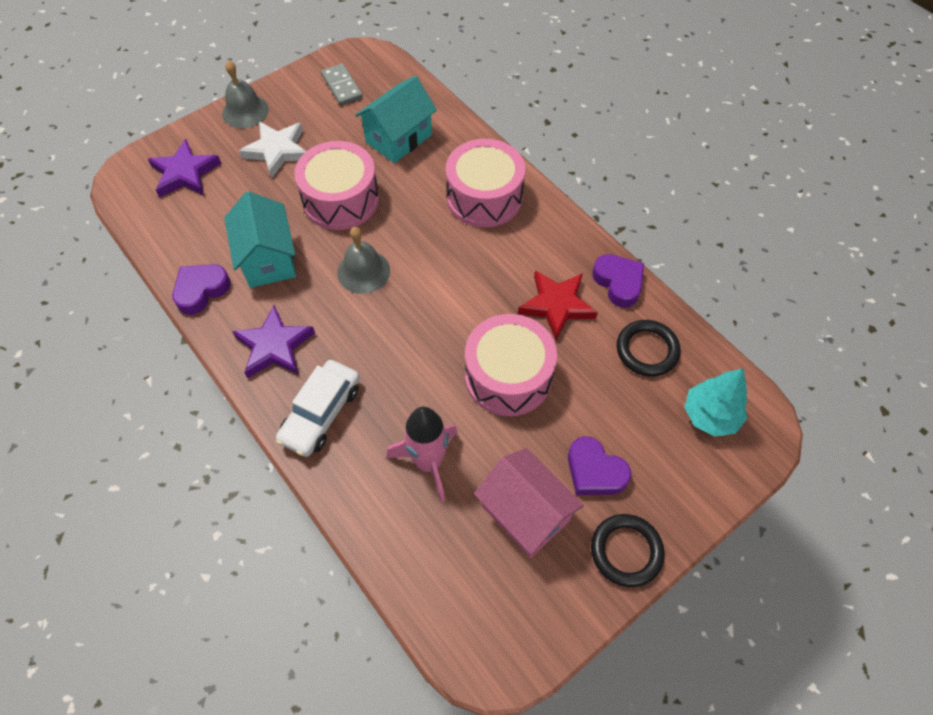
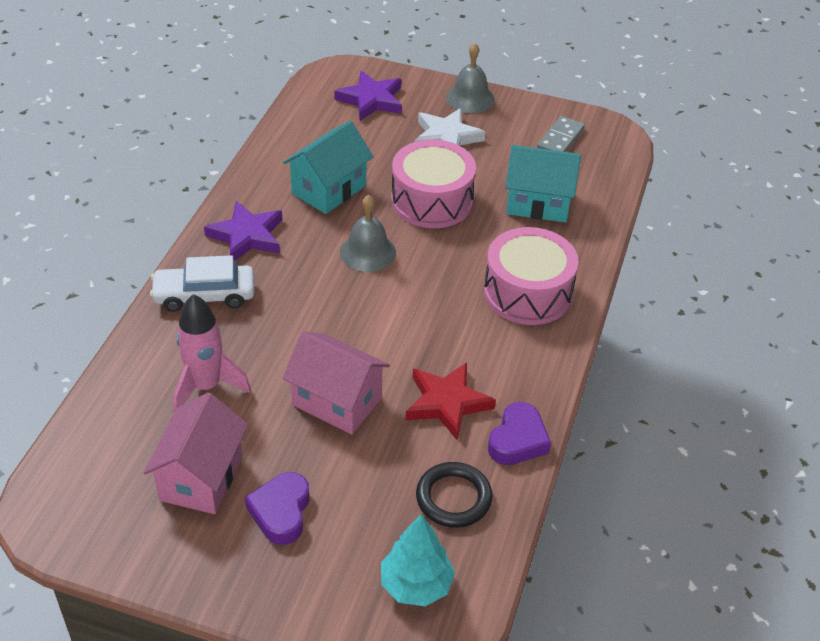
camera: 55 degrees right, 15 degrees down
purple heart [172,264,231,315] -> none
pink drum [465,314,557,416] -> pink house [282,331,390,435]
black ring [591,514,664,587] -> none

